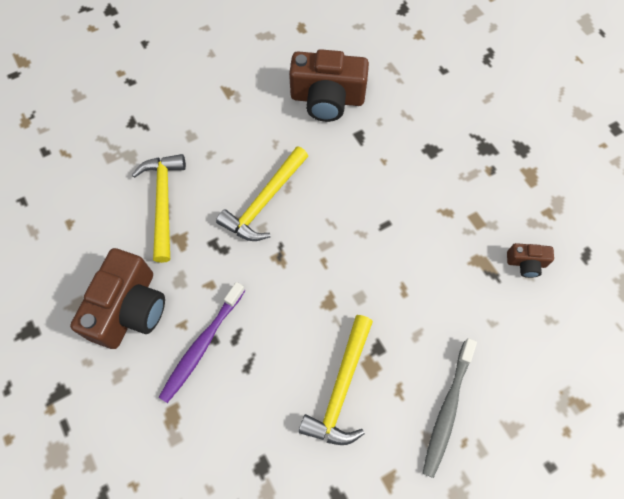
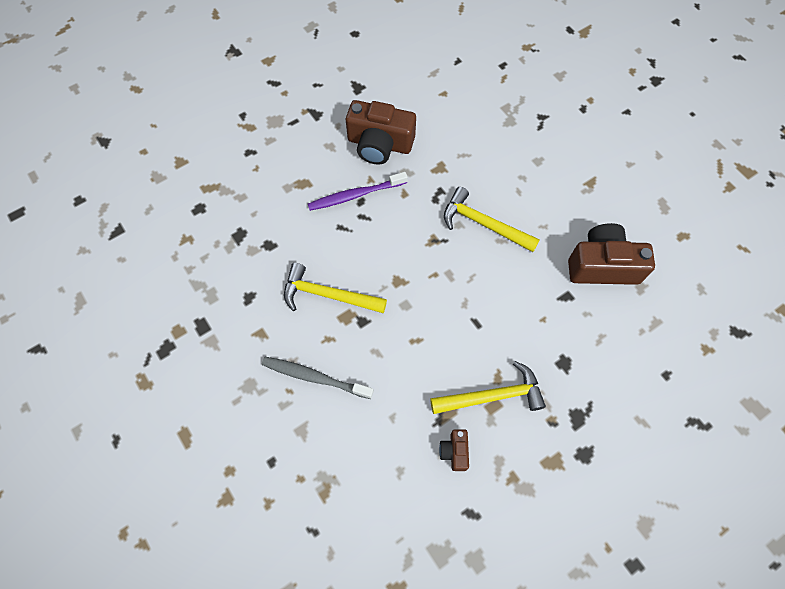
camera: 85 degrees right, 0 degrees up
yellow hammer [132,154,186,263] -> yellow hammer moved to [430,361,546,414]
purple toothbrush [159,282,245,403] -> purple toothbrush turned 45 degrees counterclockwise [308,172,408,211]
brown camera [289,49,369,122] -> brown camera turned 90 degrees clockwise [568,223,655,285]

